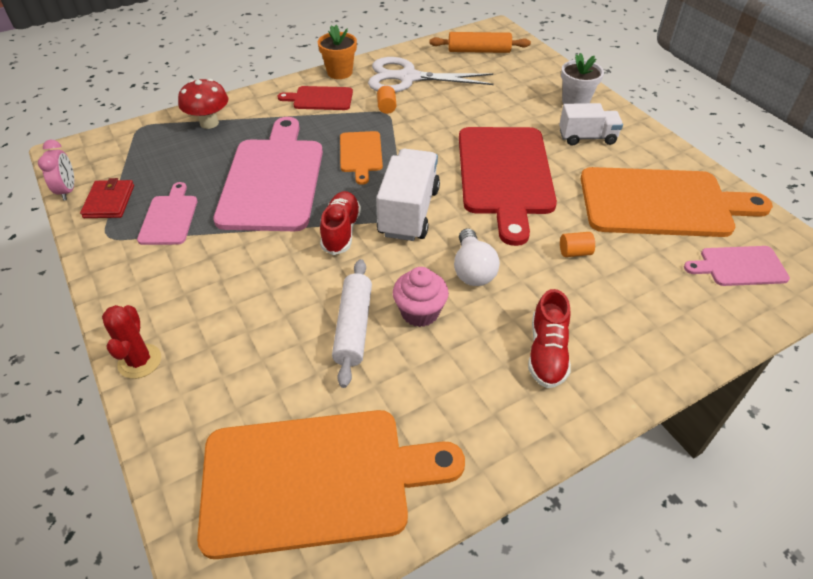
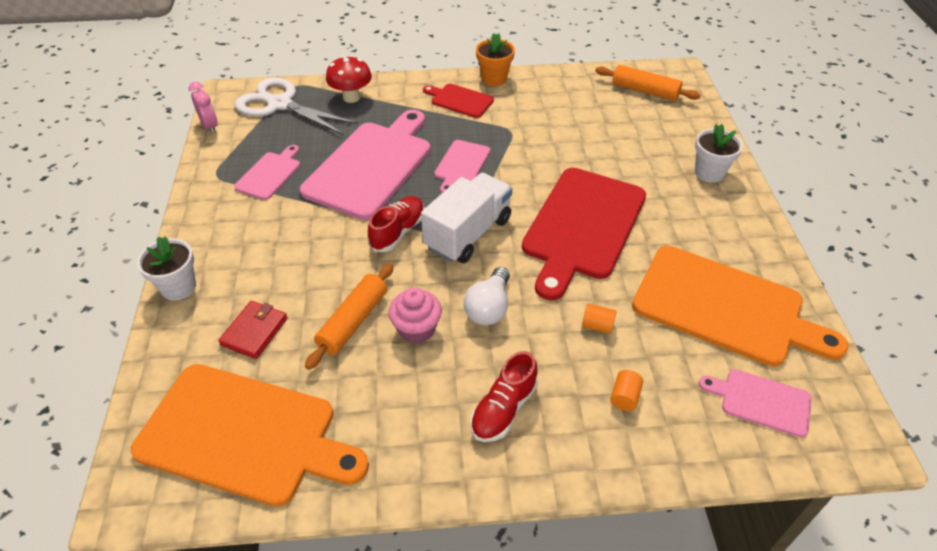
camera: 25 degrees right, 0 degrees up
pink clock [38,140,74,201] -> pink clock turned 45 degrees counterclockwise [188,82,218,133]
red wallet [80,178,134,218] -> red wallet moved to [218,301,287,359]
red cactus [102,305,161,379] -> white flower pot [137,236,196,301]
white rolling pin [332,259,372,388] -> orange rolling pin [305,263,394,370]
orange cutting board [340,131,383,185] -> pink cutting board [434,140,491,193]
white scissors [368,57,494,93] -> white scissors moved to [235,77,358,135]
orange cylinder [377,86,396,114] -> orange cylinder moved to [610,370,643,411]
white truck [559,103,623,146] -> none

